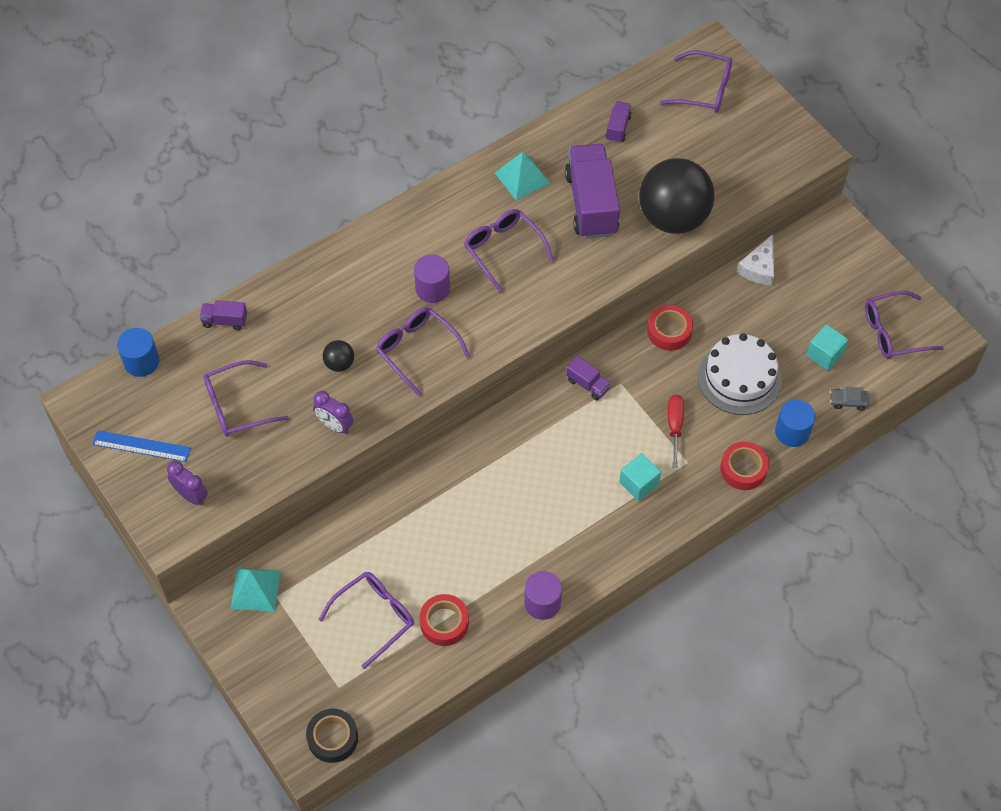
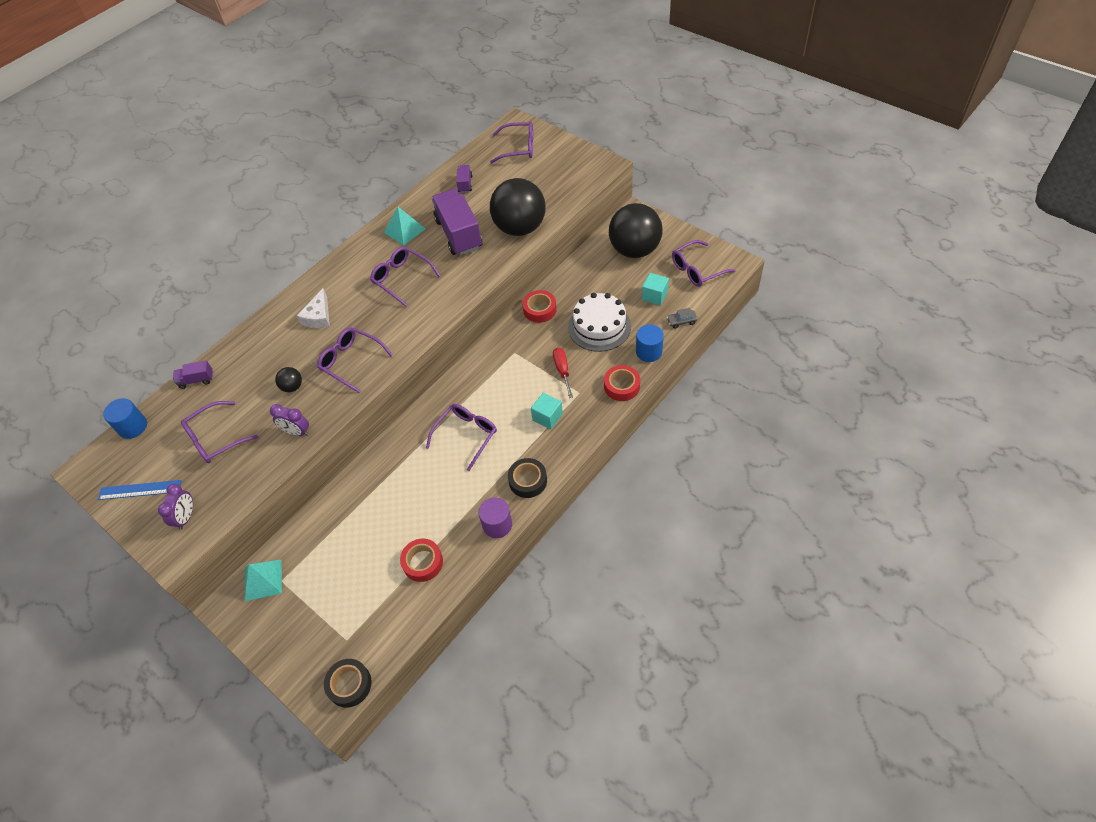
camera: 10 degrees left, 5 degrees down
purple clock [167,461,208,506] -> purple clock turned 75 degrees clockwise [158,484,193,530]
purple glasses [319,572,414,669] -> purple glasses moved to [426,404,497,471]
purple cylinder [414,254,450,303] -> none
purple truck [566,356,611,400] -> none
white cheese [737,234,774,286] -> white cheese moved to [297,288,330,328]
none -> black tape [508,458,547,498]
none -> black ball [609,203,662,258]

